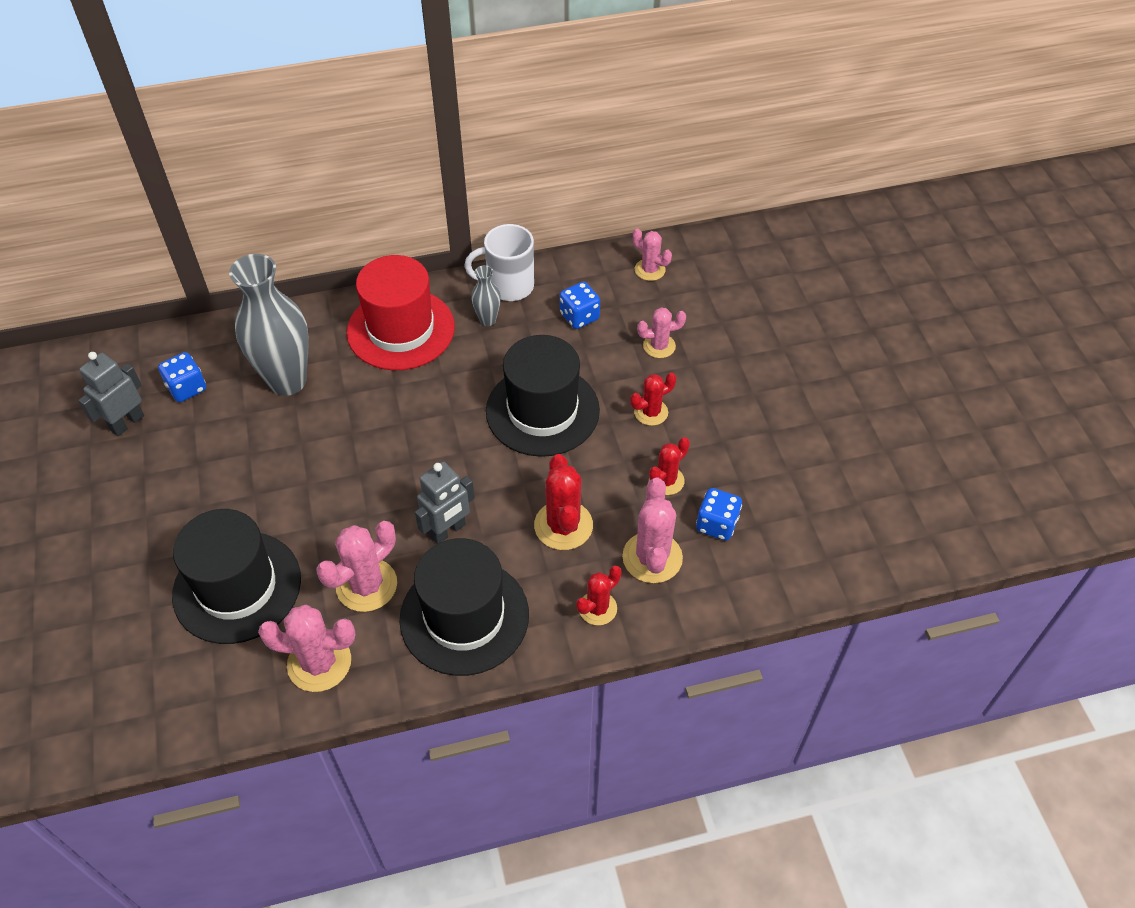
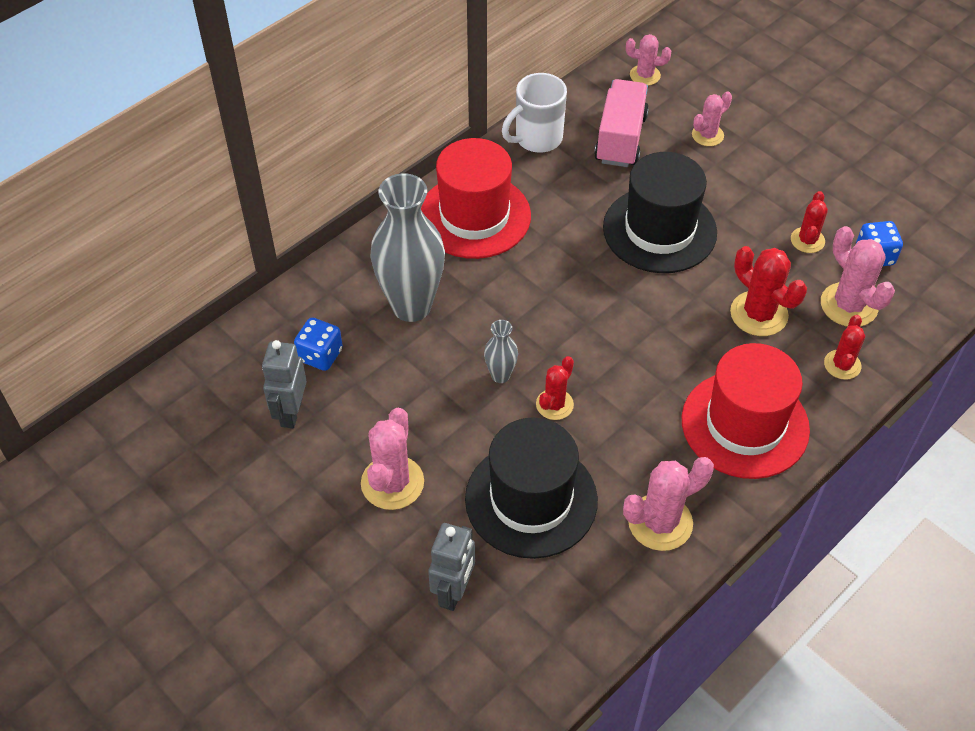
camera: 30 degrees left, 0 degrees up
pink cactus [316,521,397,612] -> pink cactus moved to [361,408,424,510]
black hat [399,538,529,676] -> red hat [682,343,810,479]
grey robot [415,461,475,544] -> grey robot moved to [428,523,475,611]
grey vase [471,265,501,326] -> grey vase moved to [484,320,518,383]
blue dice [560,282,600,329] -> pink truck [594,79,649,167]
red cactus [630,373,676,426] -> red cactus moved to [536,356,574,420]

